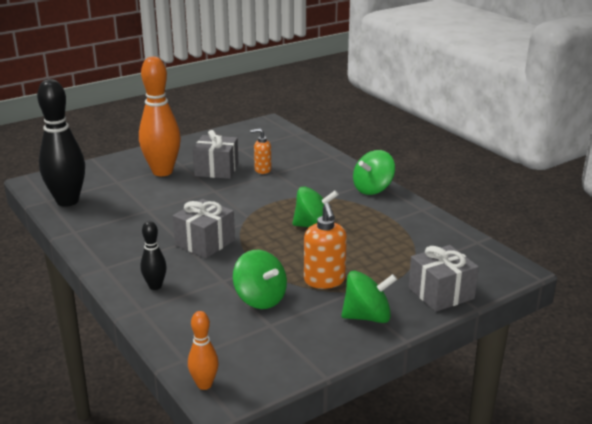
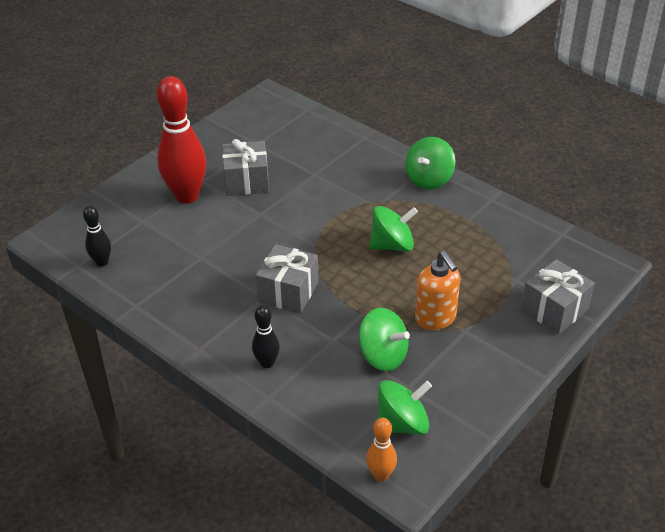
camera: 15 degrees left, 15 degrees up
black bowling pin [37,79,85,207] -> black bowling pin [83,206,111,267], size x0.49
orange bowling pin [139,56,181,176] -> red bowling pin [157,76,206,204]
orange soap dispenser [250,128,271,174] -> none
green spinning top [341,271,397,323] -> green spinning top moved to [377,380,432,435]

